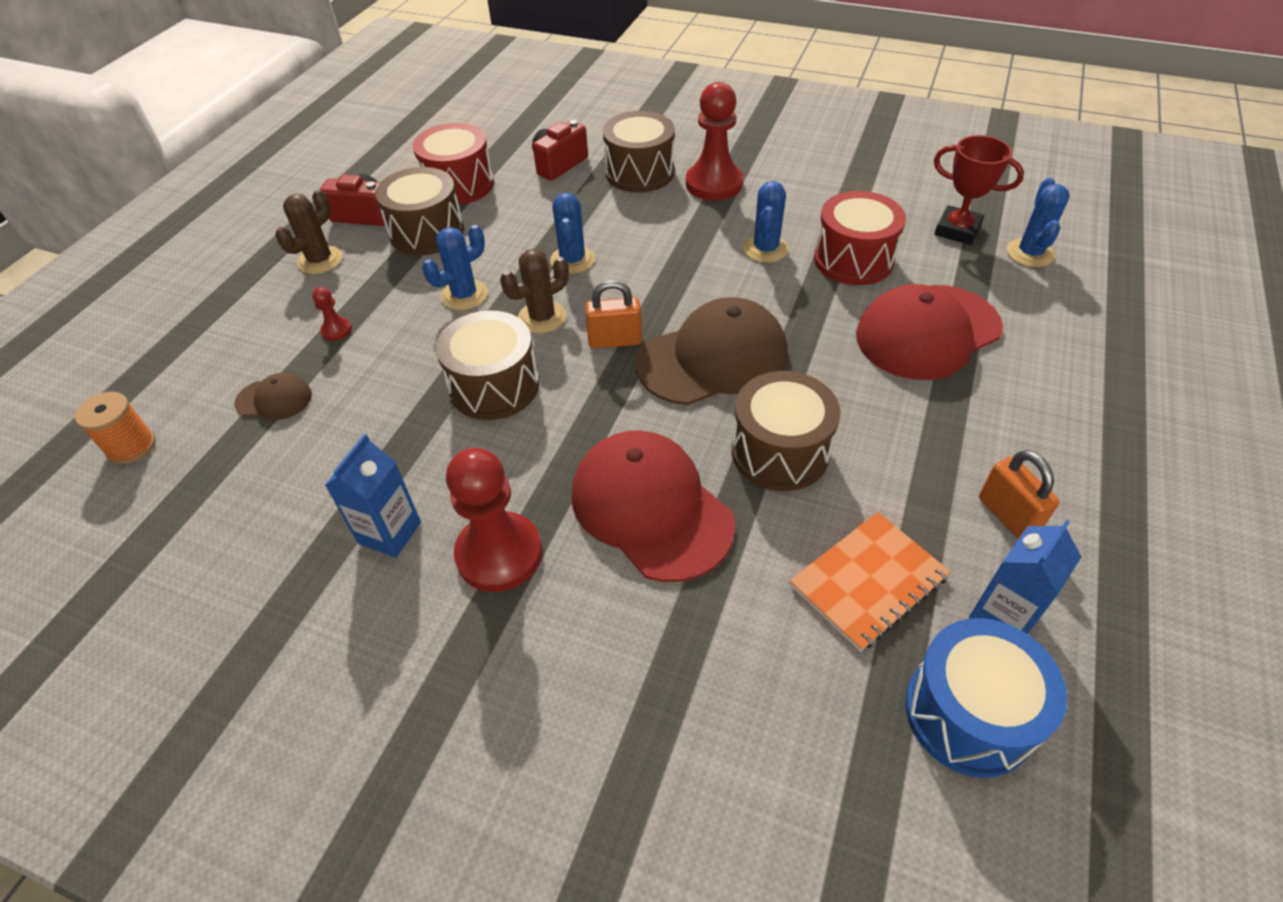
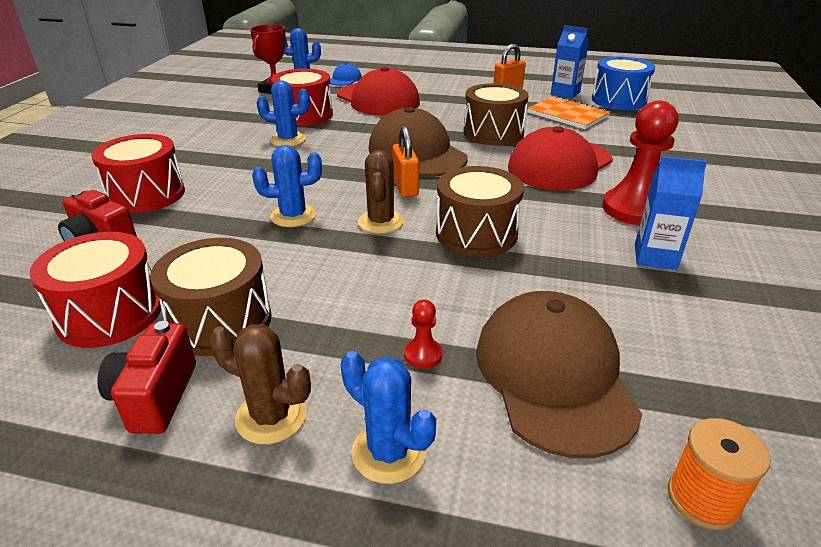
camera: 100 degrees left, 15 degrees down
brown cap [234,373,312,420] -> brown cap [476,291,643,458], size x2.13
blue cactus [422,225,488,310] -> blue cactus moved to [341,351,436,484]
brown cactus [500,249,569,333] -> brown cactus turned 45 degrees clockwise [358,150,404,234]
brown drum [603,111,675,193] -> red drum [91,134,185,213]
red pawn [686,82,743,201] -> none
none -> blue cap [330,63,362,86]

